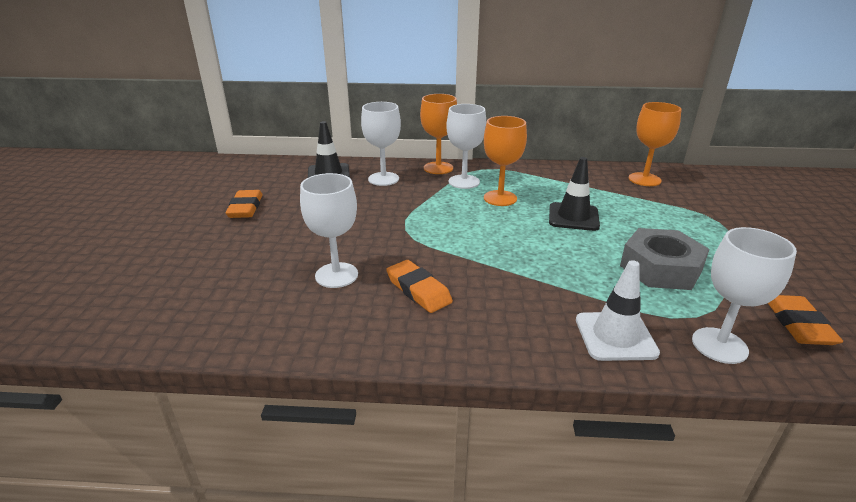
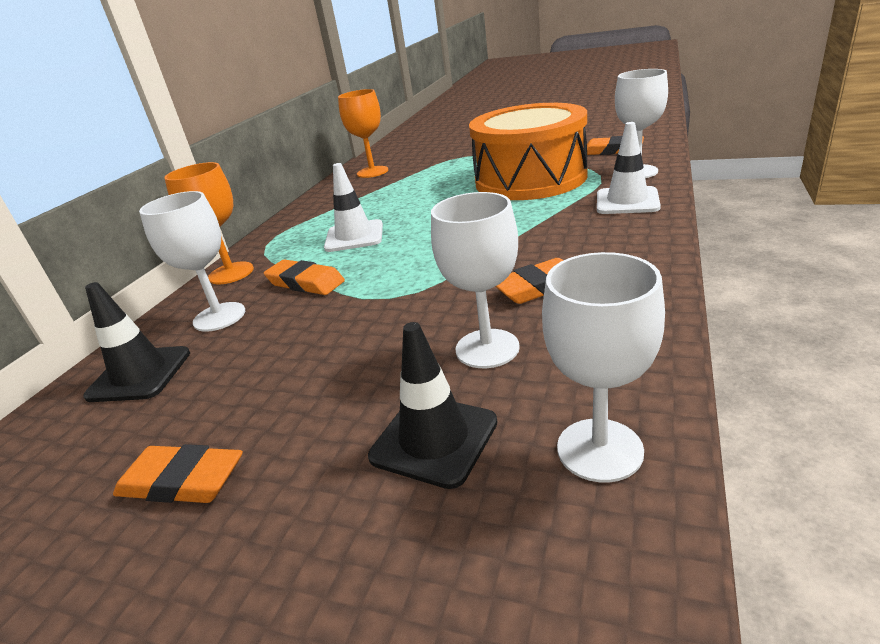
camera: 70 degrees left, 0 degrees up
white goblet [446,104,486,189] -> white goblet moved to [542,252,665,482]
orange goblet [484,116,527,206] -> white traffic cone [324,163,383,252]
black traffic cone [549,157,600,231] -> black traffic cone moved to [368,322,498,489]
grey nut [620,228,710,290] -> orange drum [469,103,587,200]
none -> orange eraser [264,259,345,295]

